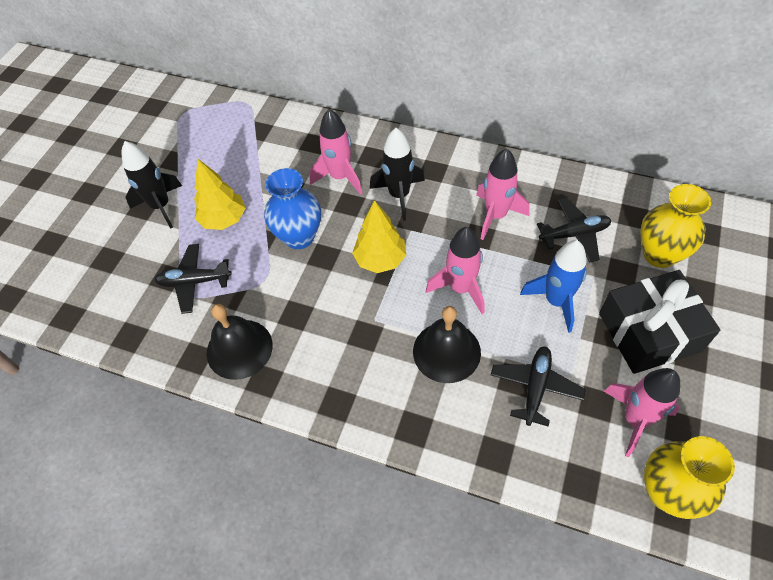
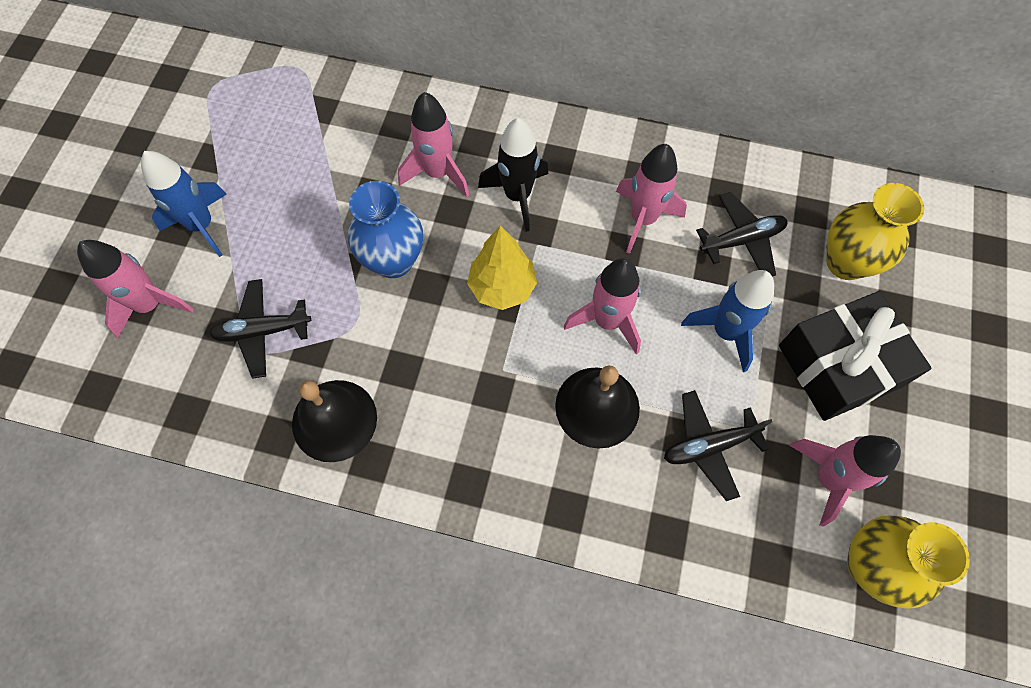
camera: 10 degrees left, 10 degrees up
black rocket [121,141,182,229] -> blue rocket [141,151,226,257]
yellow tree [194,159,246,230] -> none
black plane [491,346,586,426] -> black plane turned 120 degrees counterclockwise [664,390,773,501]
none -> pink rocket [77,240,194,338]

